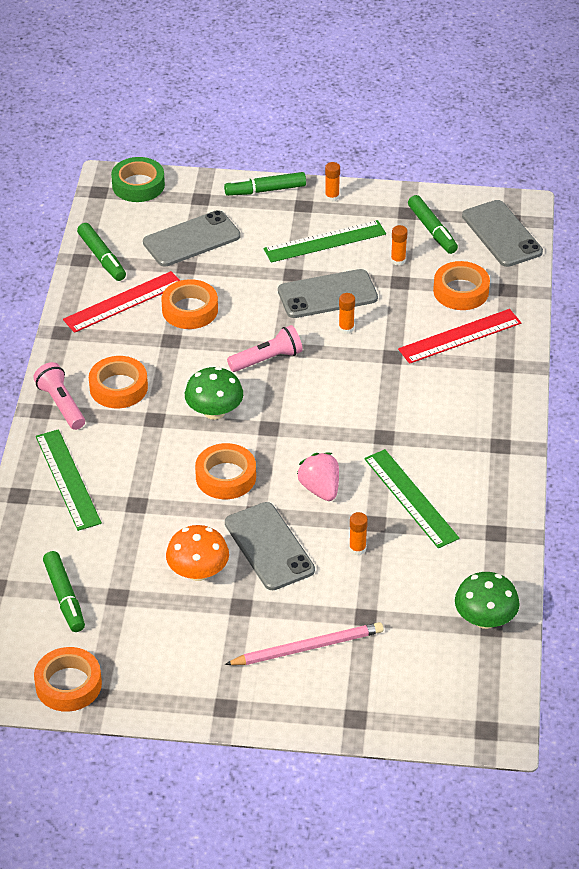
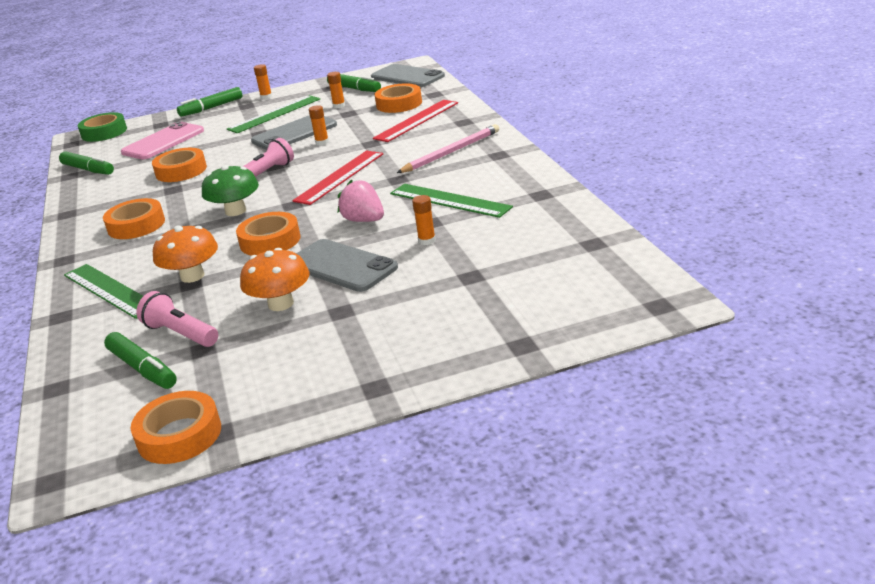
camera: 20 degrees left, 15 degrees down
pink flashlight [33,362,85,430] -> pink flashlight moved to [136,291,218,347]
red ruler [63,271,180,333] -> red ruler moved to [292,151,383,205]
grey phone [143,210,241,267] -> pink phone [121,121,204,160]
pink pencil [225,622,383,665] -> pink pencil moved to [397,124,499,173]
green mushroom [455,572,520,629] -> none
none -> orange mushroom [153,225,218,283]

